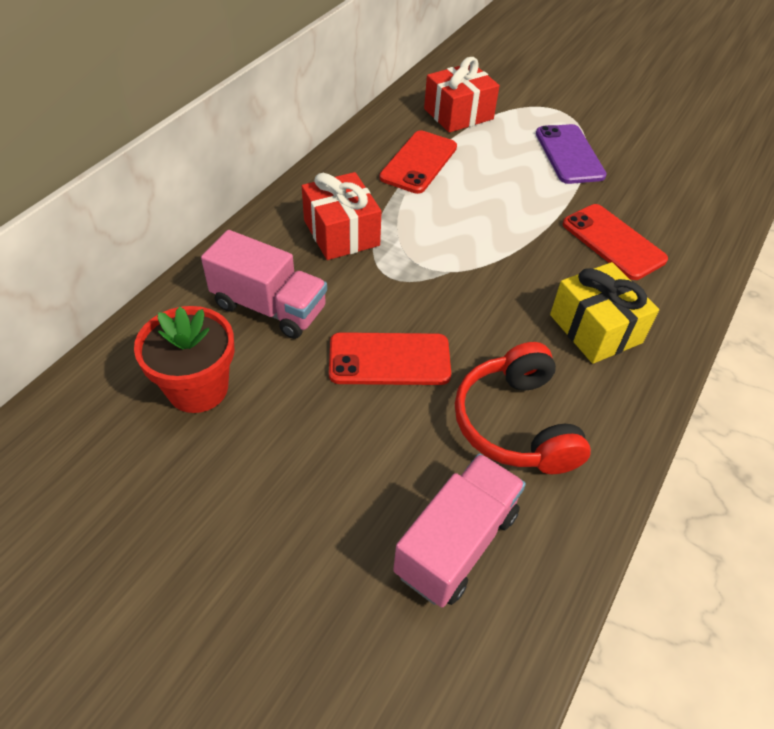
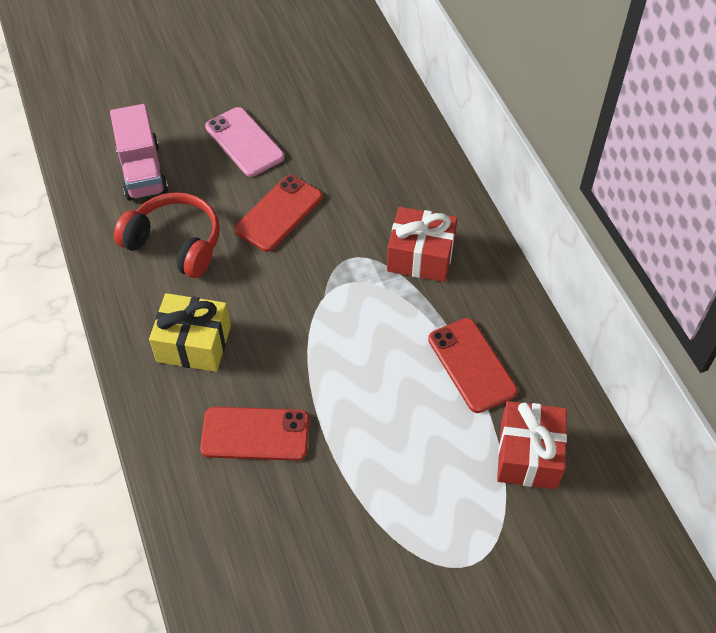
camera: 130 degrees right, 5 degrees up
red flower pot [134,306,234,413] -> none
pink truck [201,230,327,339] -> none
purple phone [536,124,607,184] -> none
none -> pink phone [205,107,284,177]

